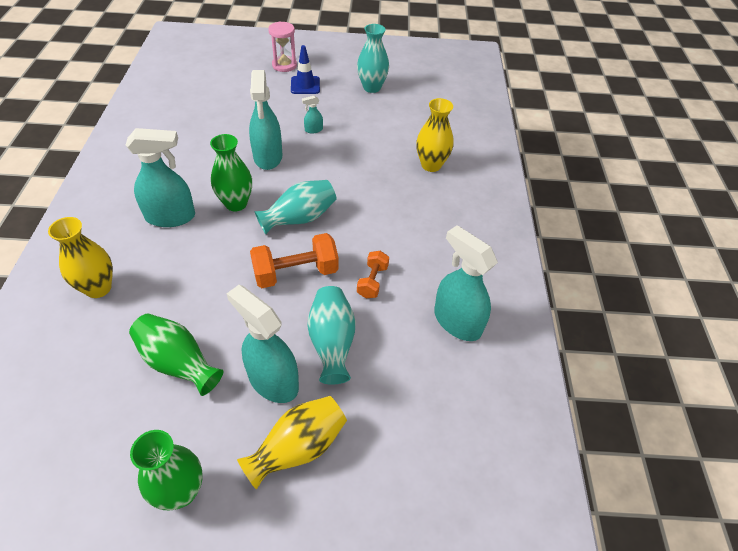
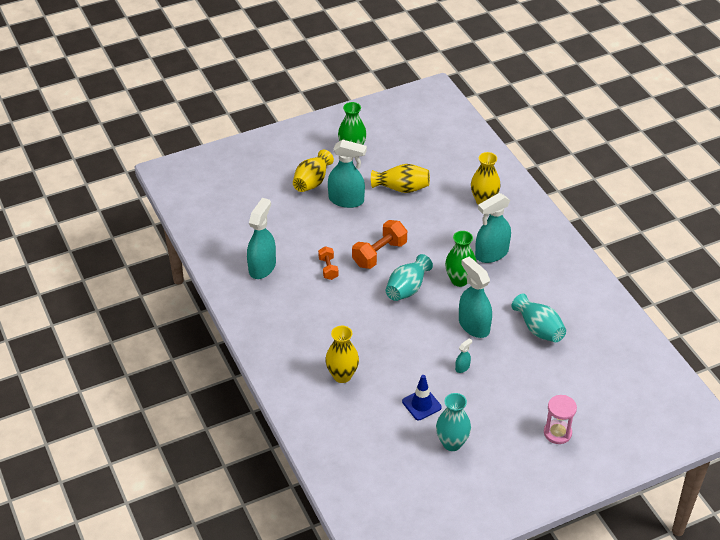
camera: 155 degrees right, 5 degrees down
green vase [129,313,223,396] -> yellow vase [371,164,430,193]
blue traffic cone [291,45,320,94] -> blue traffic cone moved to [402,375,442,420]
turquoise vase [307,286,356,384] -> turquoise vase moved to [512,294,566,342]
turquoise spray bottle [434,225,498,341] -> turquoise spray bottle turned 90 degrees counterclockwise [247,198,276,279]

